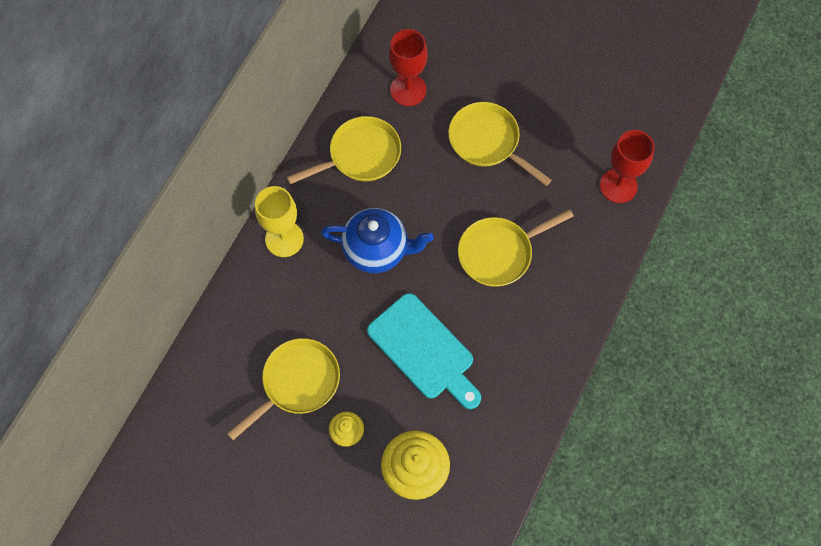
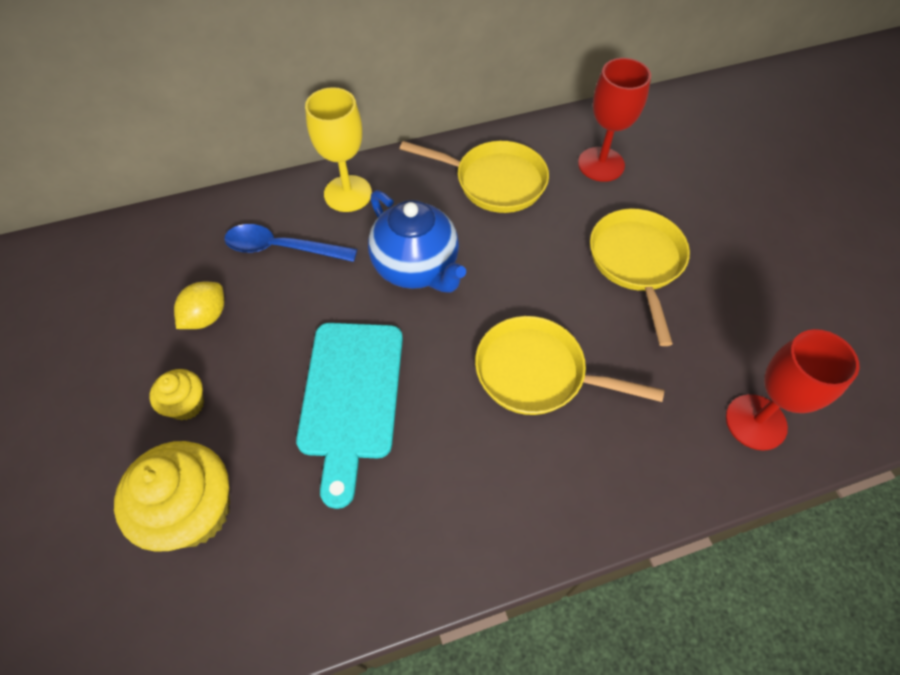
camera: 45 degrees right, 10 degrees down
yellow pan [227,338,340,440] -> yellow lemon [174,282,224,329]
none -> blue spoon [224,224,357,262]

